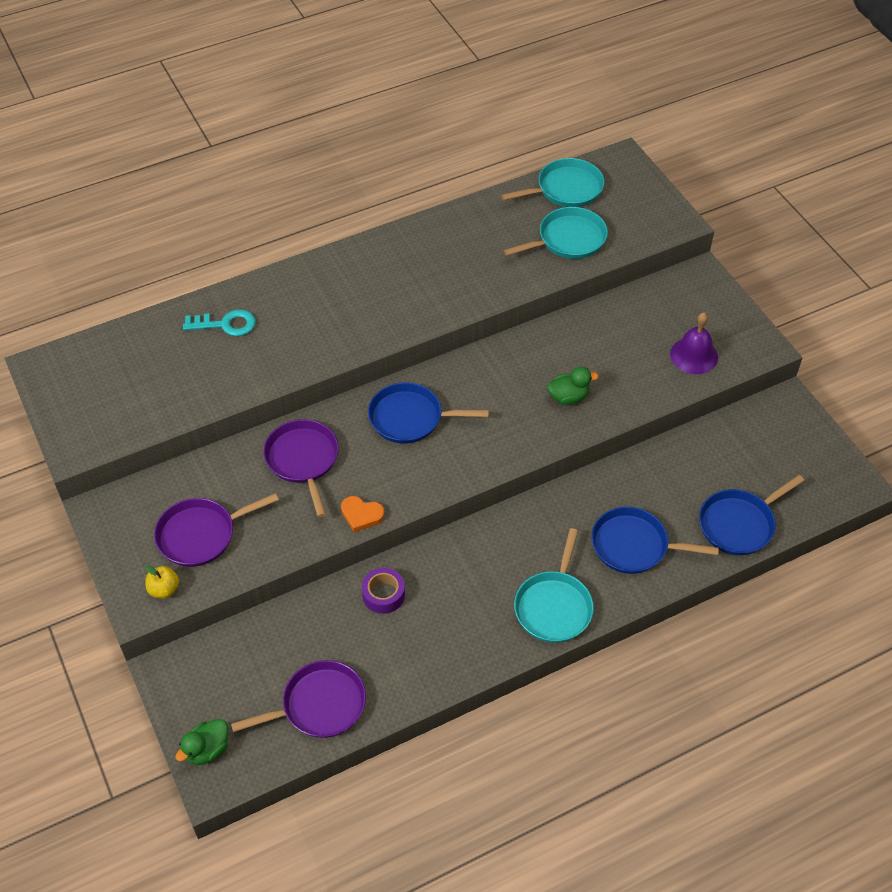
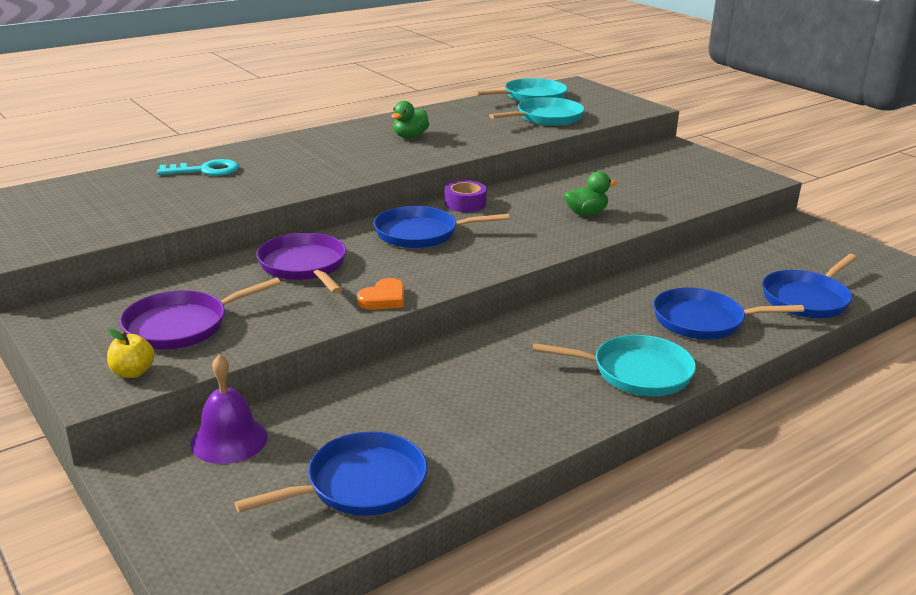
camera: 10 degrees left, 25 degrees down
green duck [175,719,228,765] -> green duck moved to [391,101,429,138]
purple pan [231,660,366,738] -> blue pan [234,431,428,516]
orange heart [341,496,385,532] -> orange heart turned 60 degrees counterclockwise [357,278,404,310]
purple tape [362,568,405,614] -> purple tape moved to [444,180,487,212]
turquoise pan [514,528,594,643] -> turquoise pan turned 90 degrees counterclockwise [533,335,696,396]
purple bell [670,313,718,374] -> purple bell moved to [191,355,268,464]

